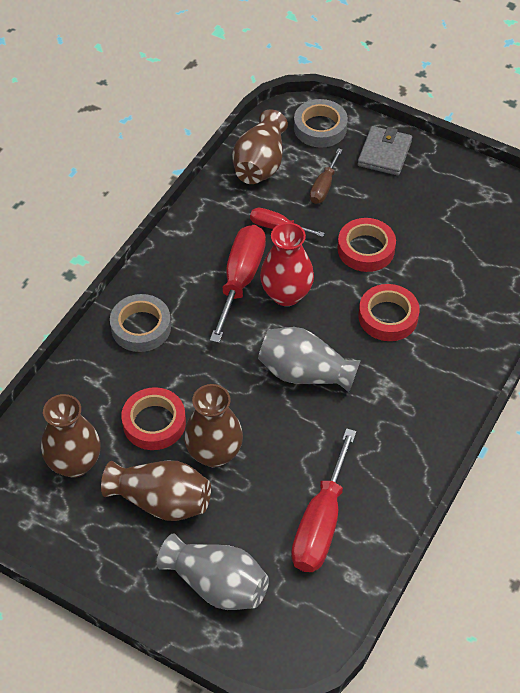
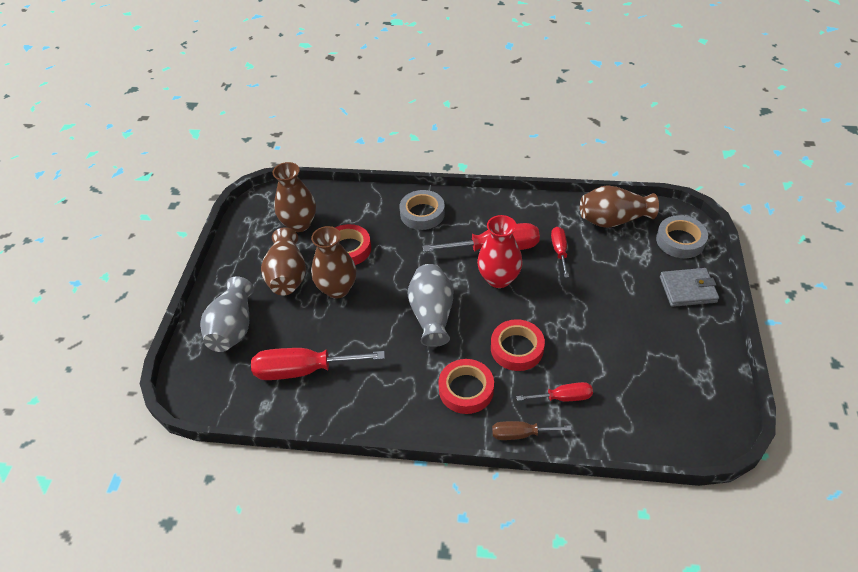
camera: 70 degrees right, 5 degrees down
brown screwdriver [310,148,342,204] -> brown screwdriver moved to [492,421,572,440]
red tape [337,218,396,272] -> red tape moved to [438,359,494,414]
none -> red screwdriver [516,382,593,401]

